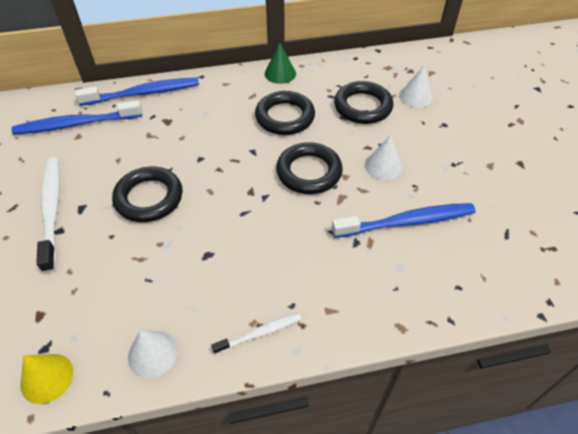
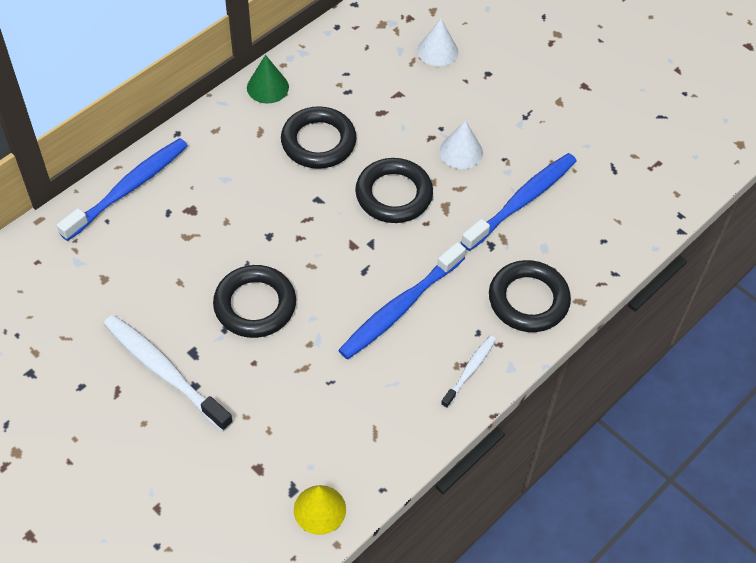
camera: 35 degrees left, 5 degrees up
blue toothbrush [11,100,142,135] -> blue toothbrush moved to [338,242,466,360]
white cone [128,330,178,378] -> none
black ring [334,81,394,124] -> black ring moved to [489,260,571,332]

